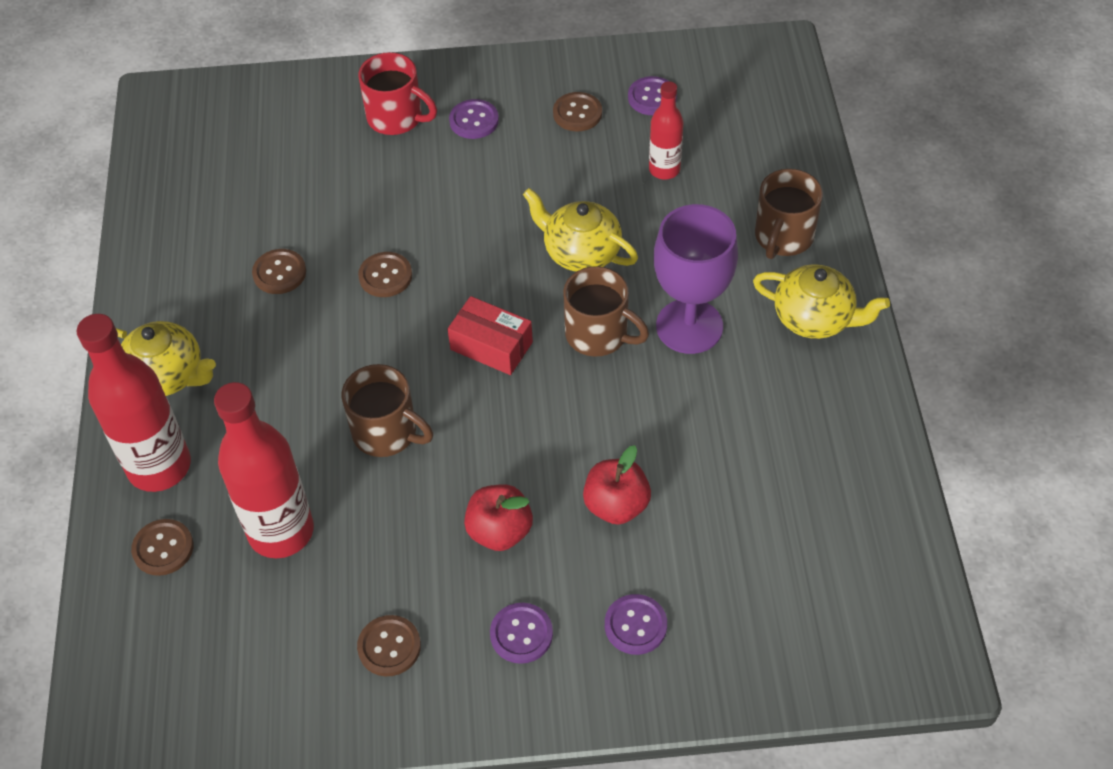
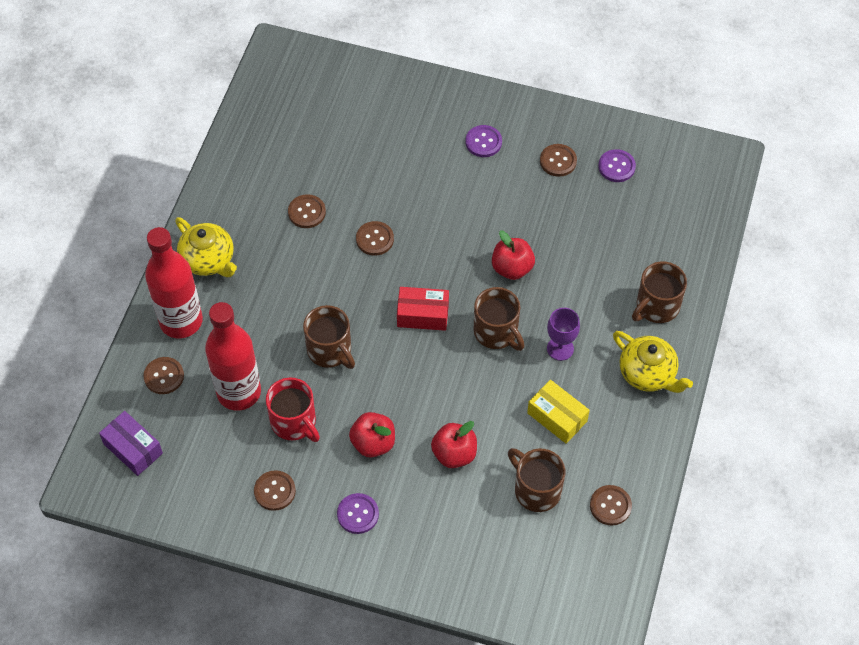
camera: 20 degrees right, 5 degrees up
red mug [359,52,437,135] -> red mug moved to [266,378,320,442]
red box [448,296,533,375] -> red box turned 45 degrees counterclockwise [397,287,449,331]
yellow teapot [523,188,638,272] -> red apple [492,231,535,280]
purple button [605,594,667,655] -> none
red bottle [649,81,683,179] -> none
purple goblet [654,204,738,354] -> purple goblet [547,308,580,361], size x0.56
none -> purple box [99,411,163,476]
none -> brown mug [508,448,565,512]
none -> yellow box [527,380,590,443]
none -> brown button [590,485,632,526]

